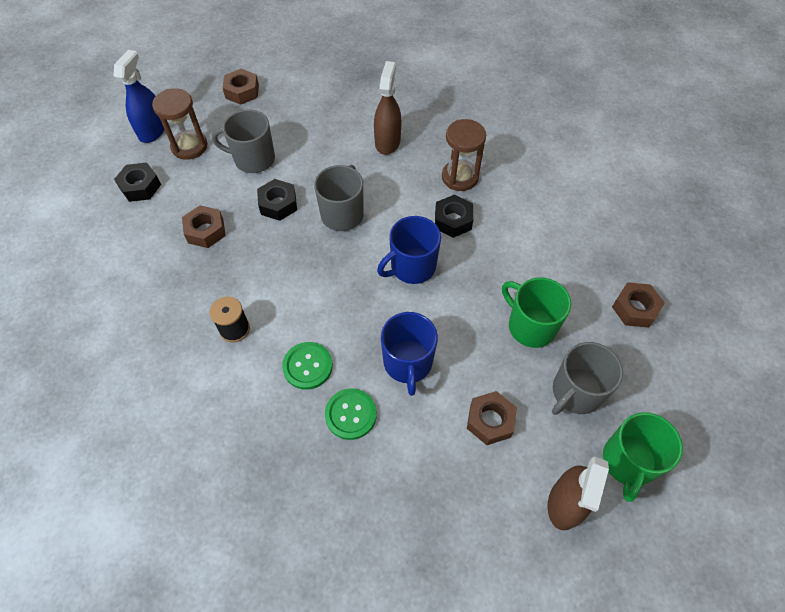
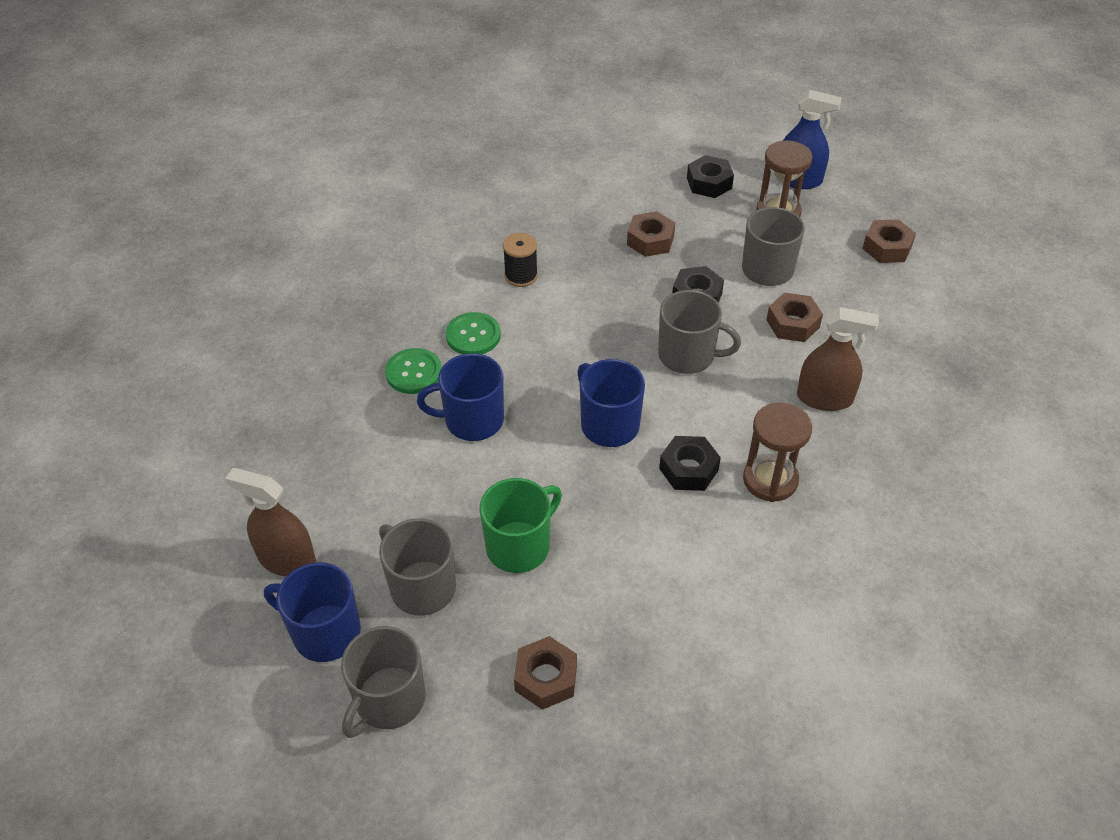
camera: 90 degrees right, 10 degrees down
brown nut [467,391,517,445] -> brown nut moved to [767,293,823,342]
green mug [603,412,683,502] -> blue mug [264,562,361,662]
none -> grey mug [341,626,425,738]

